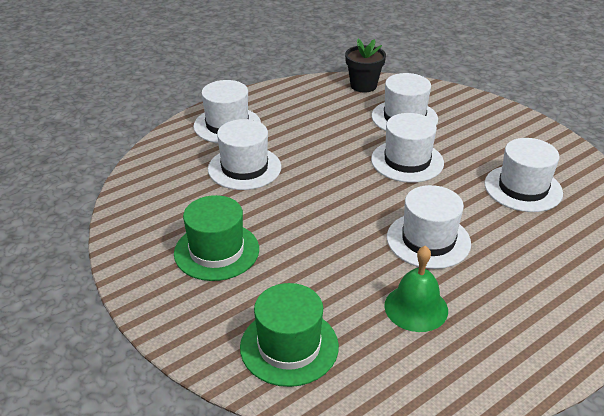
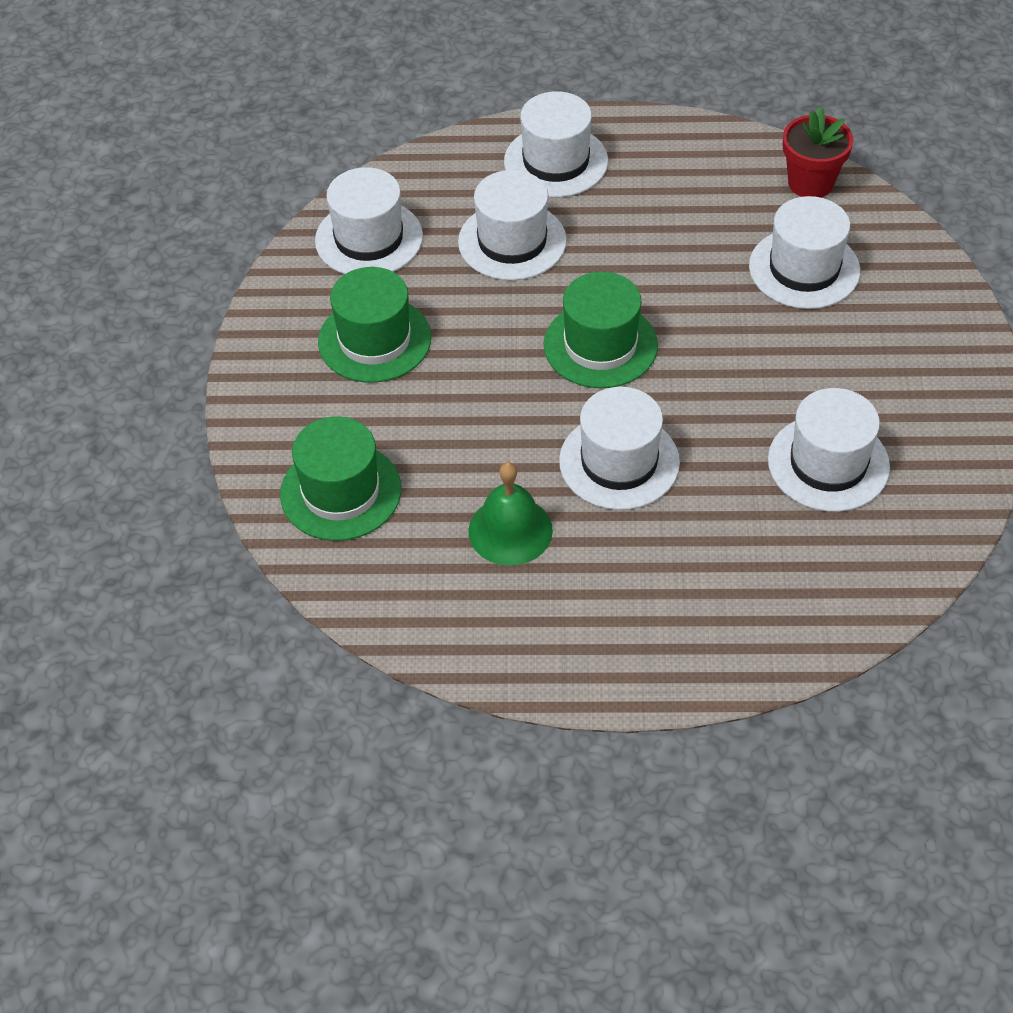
camera: 40 degrees right, 15 degrees up
black flower pot [345,39,386,92] -> red flower pot [783,106,853,198]
white hat [371,113,444,183] -> white hat moved to [315,167,423,274]
none -> green hat [544,272,658,388]

